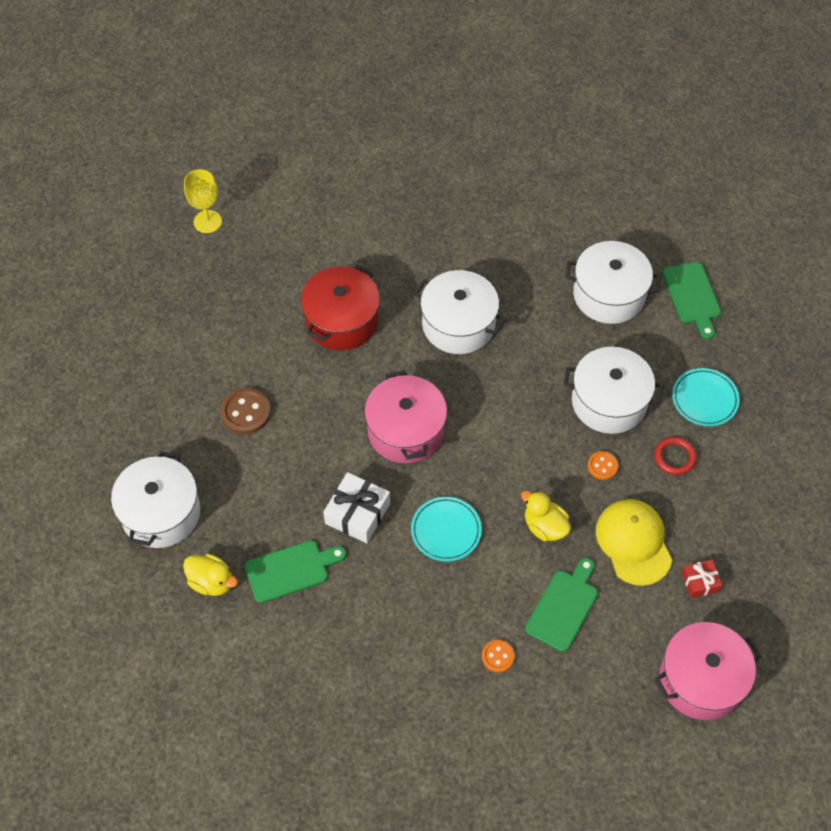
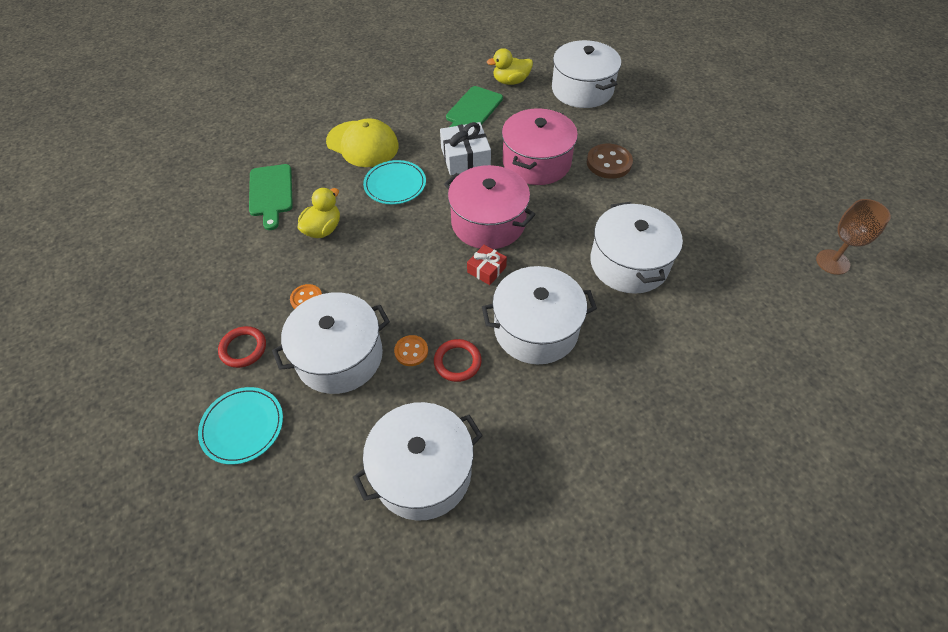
camera: 140 degrees right, 5 degrees down
yellow goblet [184,169,222,233] -> brown goblet [816,199,891,275]
red pot [301,265,380,350] -> white pot [590,202,683,294]
orange button [482,640,515,673] -> orange button moved to [394,335,428,366]
yellow duck [521,491,571,541] -> yellow duck turned 60 degrees counterclockwise [298,188,340,238]
yellow cap [596,499,672,586] -> yellow cap moved to [326,118,399,167]
pink pot [655,622,762,720] -> pink pot moved to [502,108,578,185]
green cutting board [662,262,721,339] -> none
red gift [682,560,722,598] -> red gift moved to [467,245,507,285]
none -> red ring [434,339,482,382]

